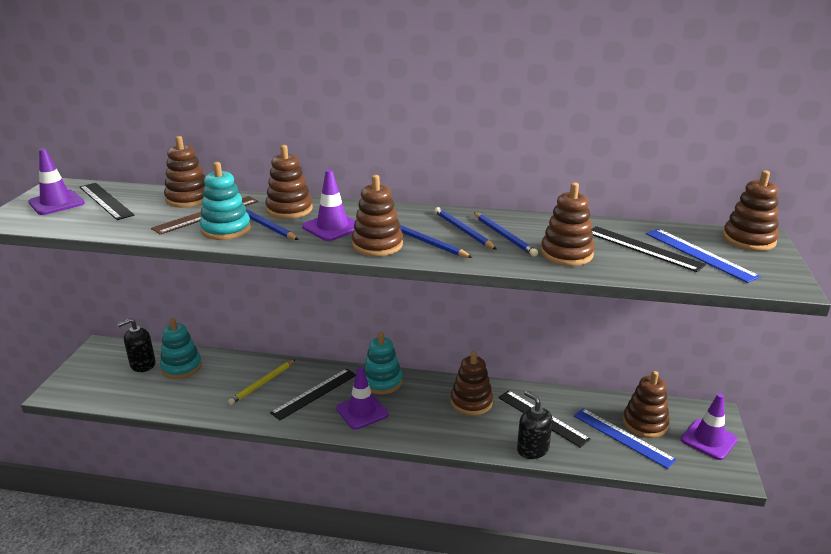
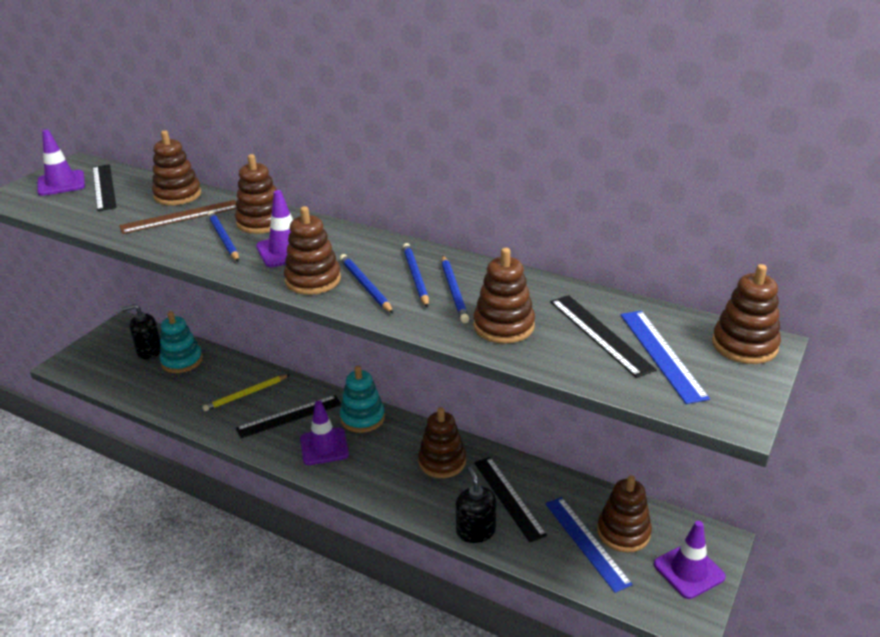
camera: 20 degrees right, 5 degrees up
turquoise stacking toy [200,162,251,240] -> none

